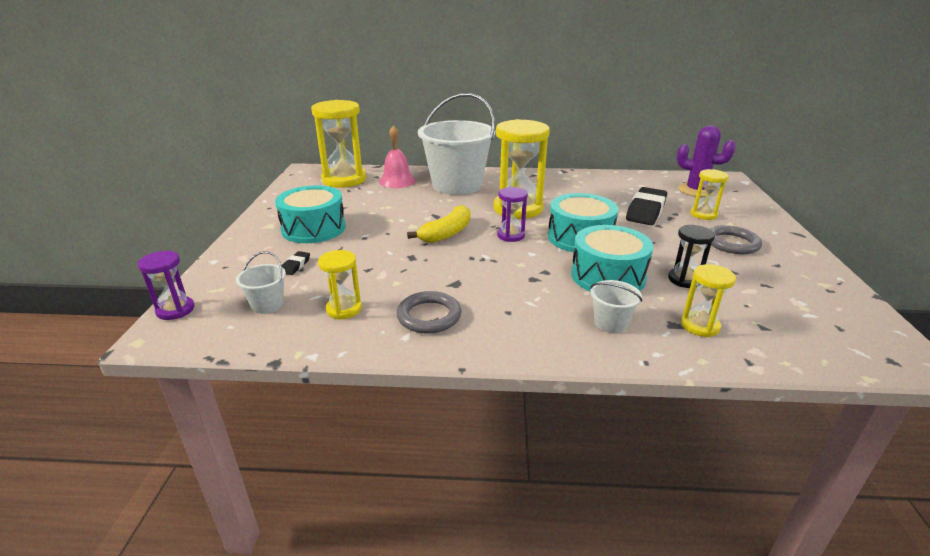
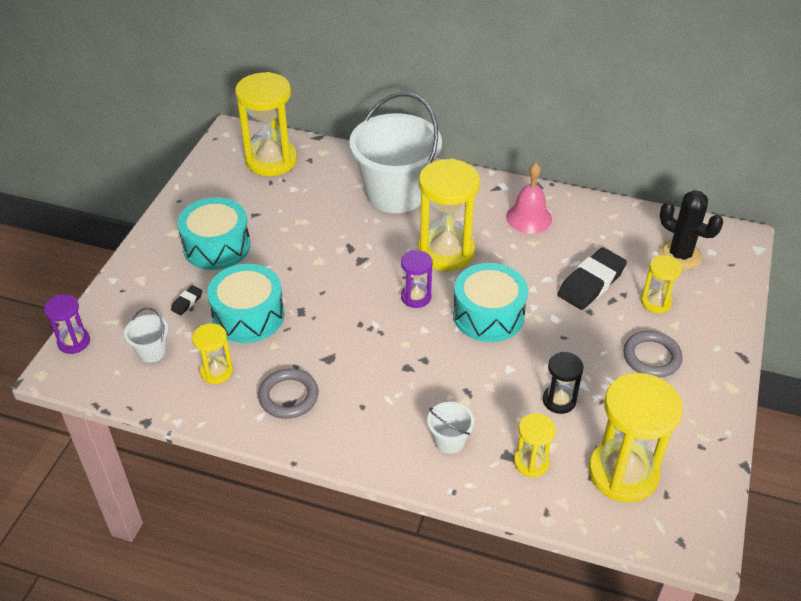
camera: 15 degrees right, 15 degrees up
pink bell [379,125,416,188] -> pink bell moved to [506,163,552,234]
yellow banana [407,205,470,243] -> none
turquoise drum [571,225,654,291] -> turquoise drum moved to [207,264,285,343]
purple cactus [677,125,736,197] -> black cactus [659,190,723,270]
none -> yellow hourglass [589,373,683,502]

